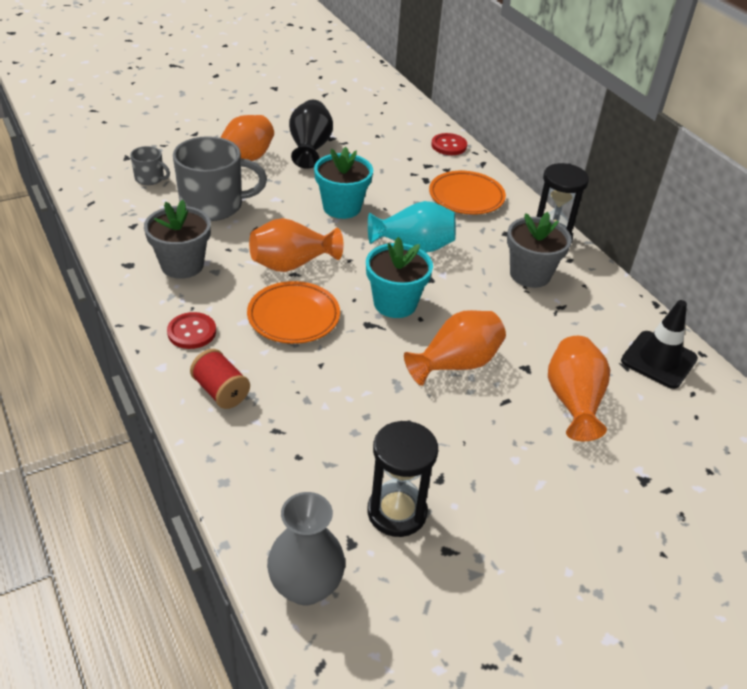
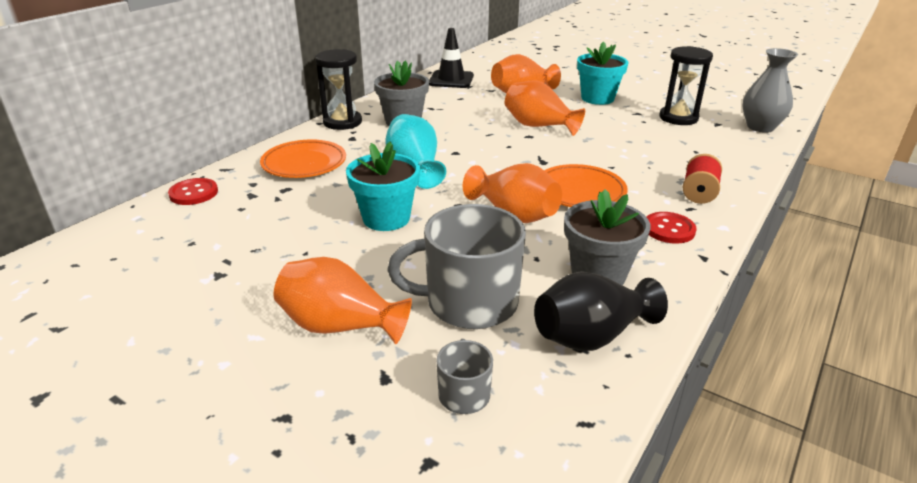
camera: 115 degrees left, 10 degrees down
grey mug [173,136,267,221] -> grey mug turned 60 degrees counterclockwise [388,204,526,329]
black vase [289,100,333,169] -> black vase moved to [534,271,668,351]
turquoise flower pot [366,237,433,318] -> turquoise flower pot moved to [577,41,628,105]

